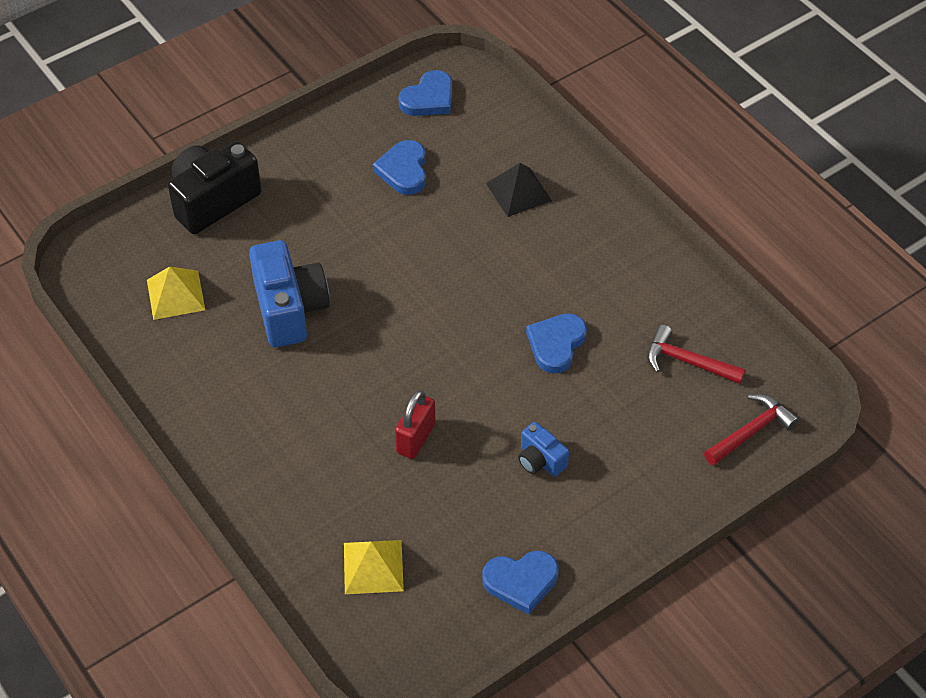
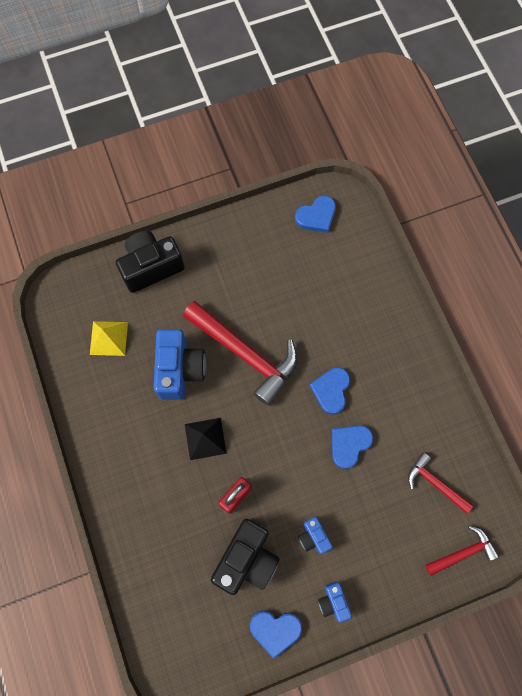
camera: 15 degrees right, 20 degrees up
yellow pyramid [344,540,404,594] -> none
blue heart [373,140,426,195] -> blue heart moved to [309,367,350,415]
black pyramid [486,163,552,217] -> black pyramid moved to [185,418,227,460]
none -> red hammer [183,301,298,406]
none -> black camera [211,518,280,595]
none -> blue camera [318,582,352,623]

